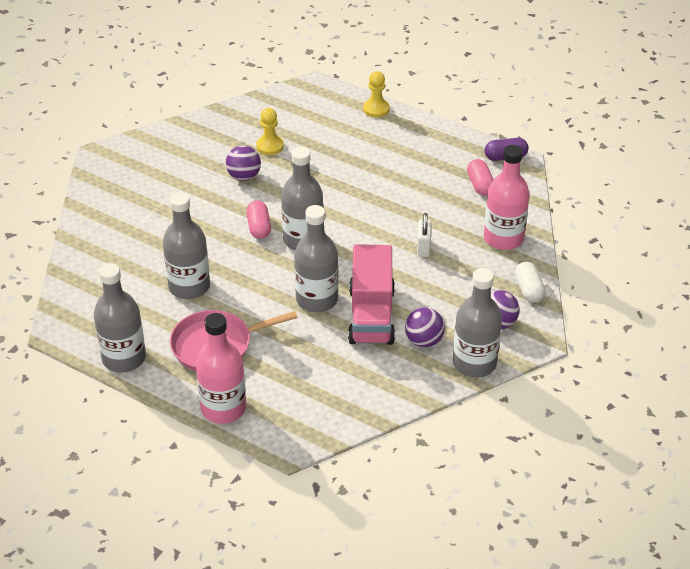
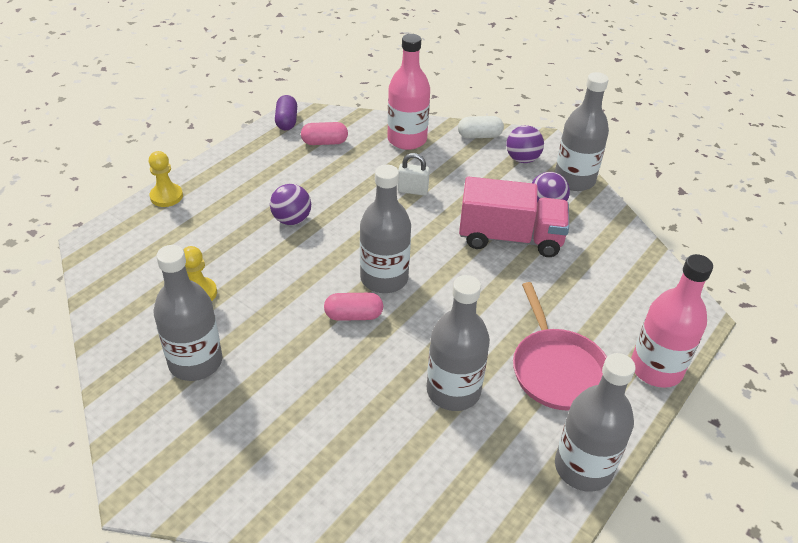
camera: 85 degrees left, 0 degrees up
purple ball [226,145,261,181] -> purple ball moved to [270,184,311,225]
grey bottle [294,205,338,312] -> grey bottle moved to [154,245,222,381]

